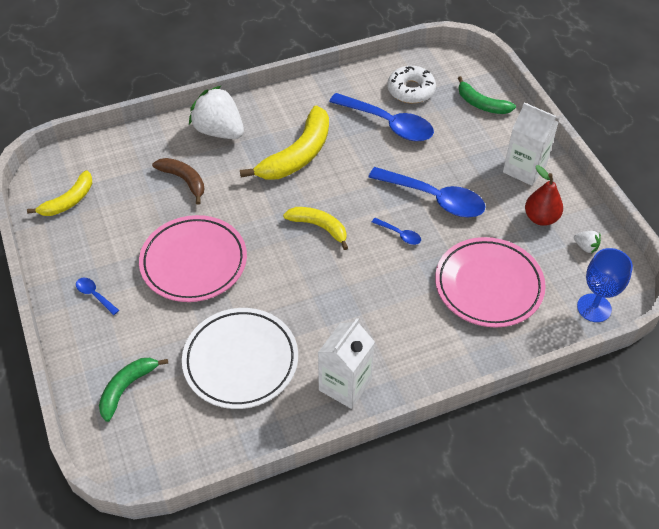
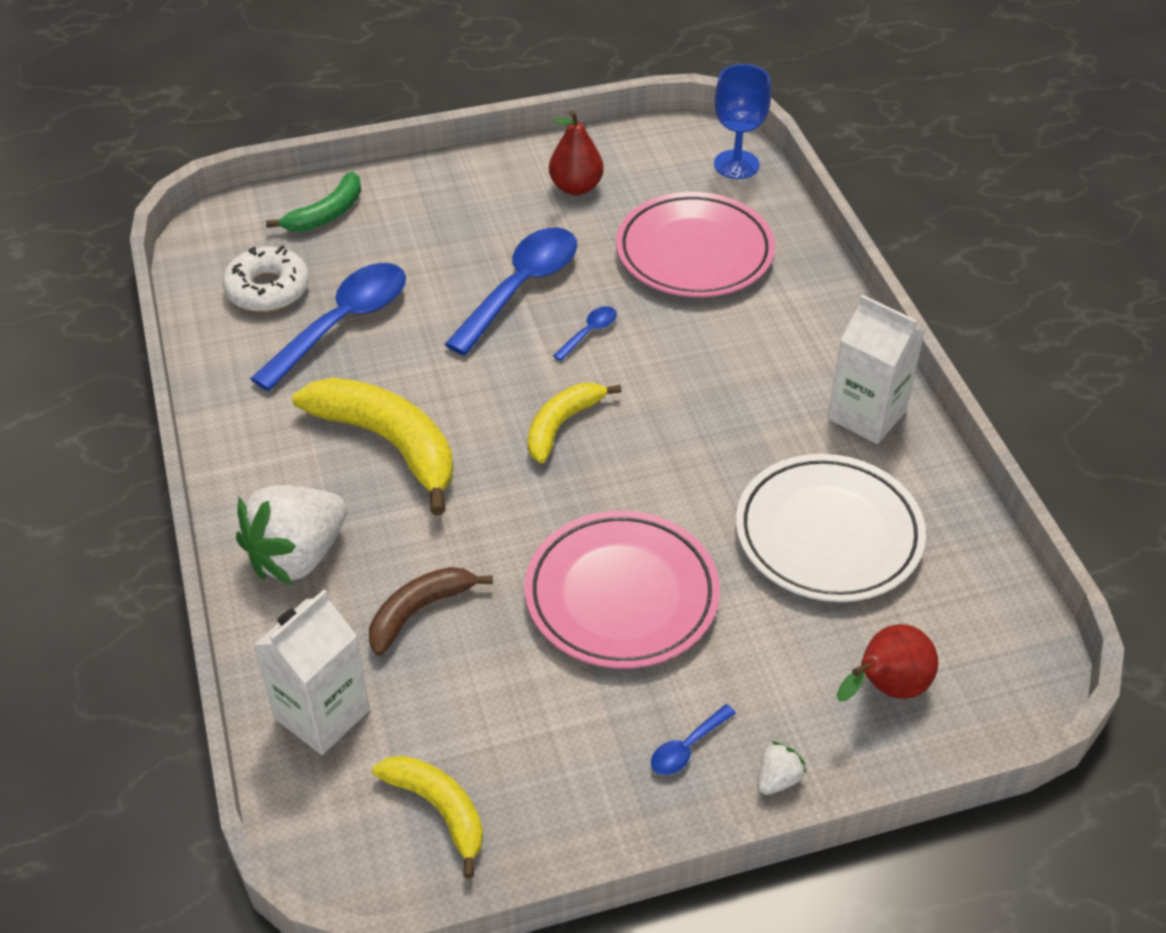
camera: 85 degrees left, 5 degrees down
green banana [99,358,168,422] -> red pear [837,624,938,701]
white carton [503,102,559,186] -> white carton moved to [253,590,370,755]
white strawberry [574,231,601,254] -> white strawberry moved to [758,741,806,795]

